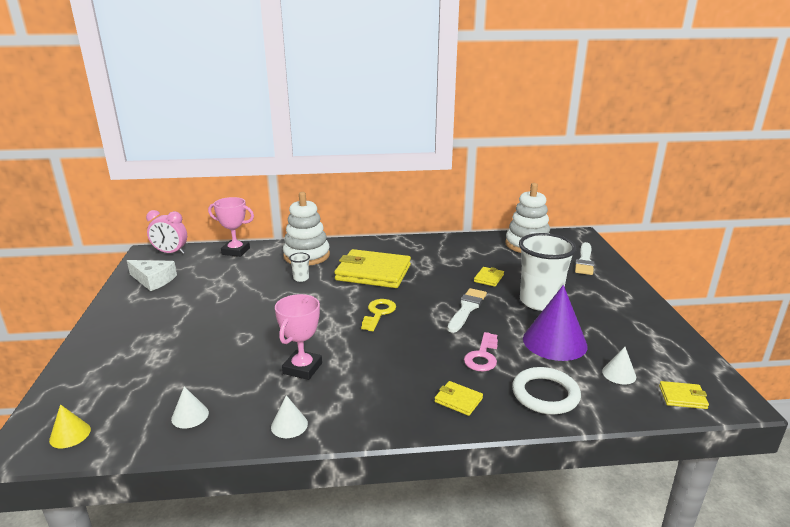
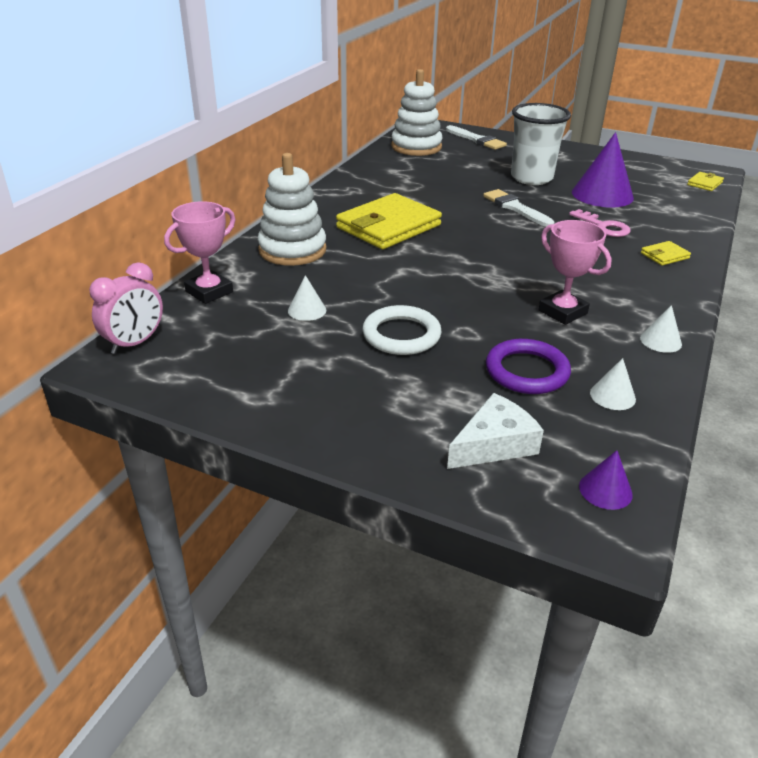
camera: 60 degrees left, 10 degrees up
yellow cone [49,404,91,448] -> purple cone [579,450,633,510]
white cheese [127,260,177,291] -> white cheese moved to [447,393,544,469]
white cup [289,253,310,282] -> none
yellow key [361,299,396,331] -> none
yellow wallet [474,267,504,287] -> none
white ring [512,367,581,415] -> white ring moved to [362,305,442,355]
white cone [602,347,636,385] -> white cone moved to [288,275,326,321]
none -> purple ring [486,339,571,394]

